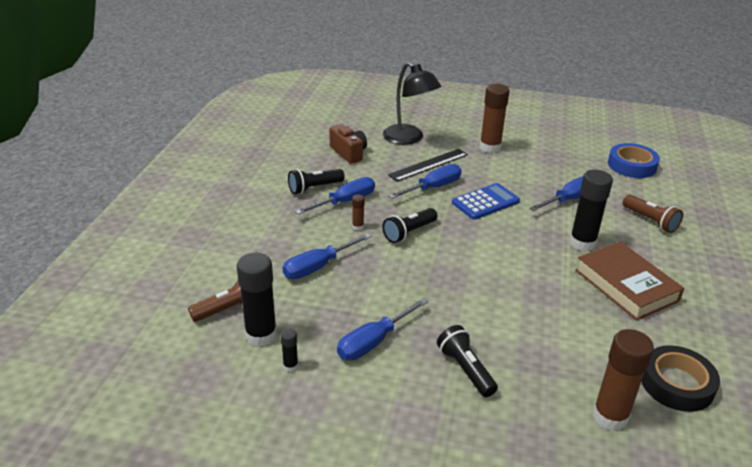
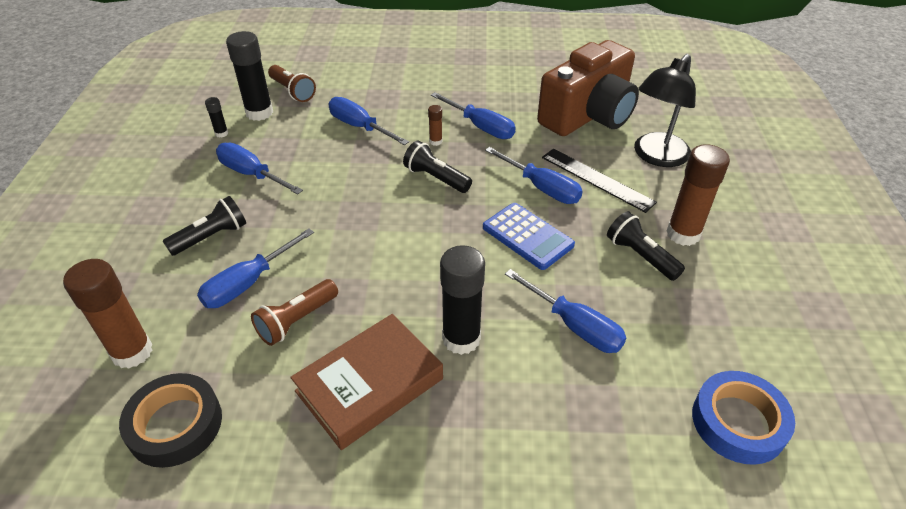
camera: 80 degrees right, 10 degrees up
black flashlight [288,169,345,194] -> black flashlight moved to [607,211,685,281]
brown camera [329,124,367,164] -> brown camera [537,40,639,136], size x1.96
brown flashlight [623,195,683,233] -> brown flashlight moved to [251,279,338,346]
none -> blue screwdriver [197,228,314,308]

